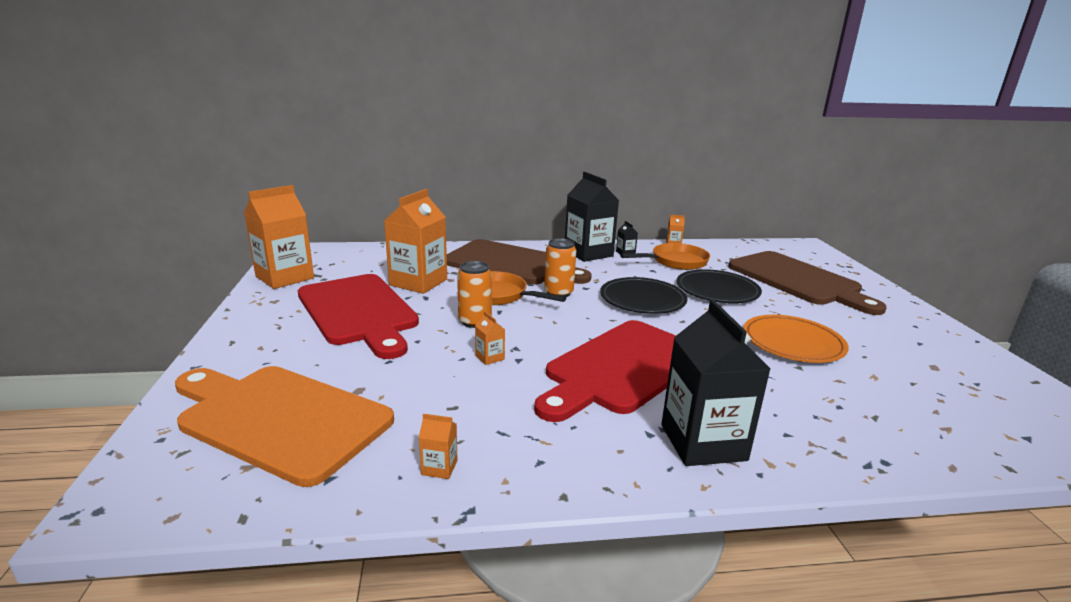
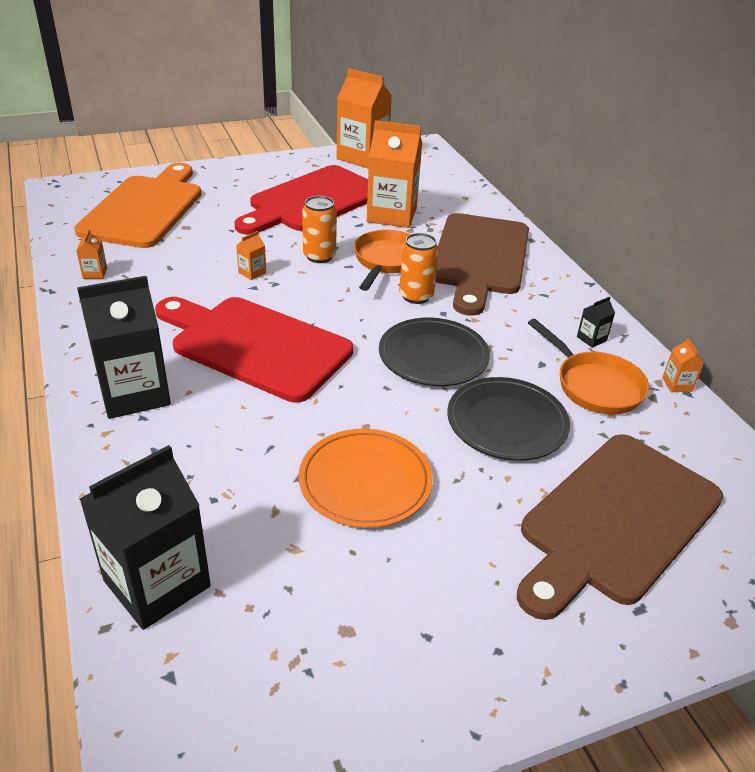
camera: 75 degrees right, 15 degrees up
black carton [565,172,619,262] -> black carton moved to [80,445,211,630]

